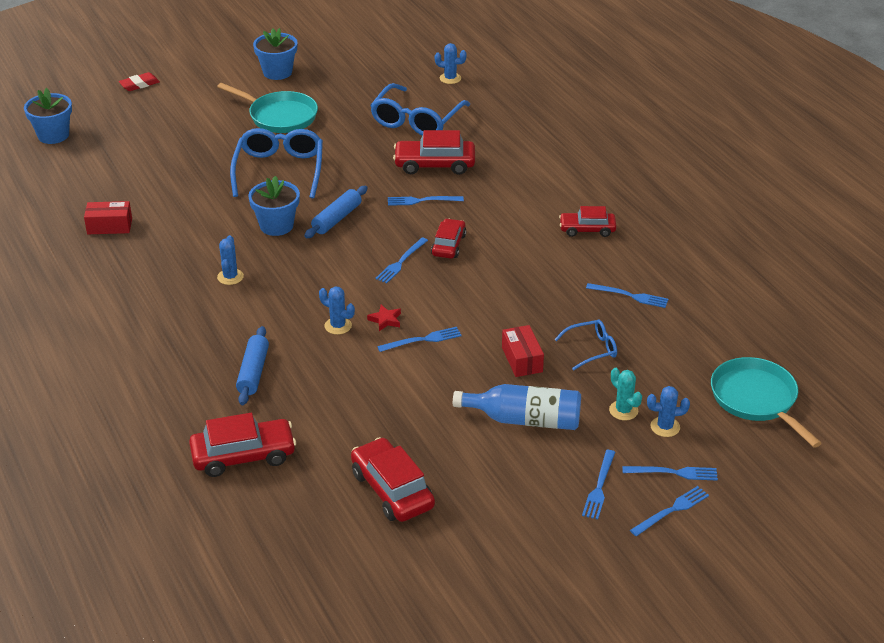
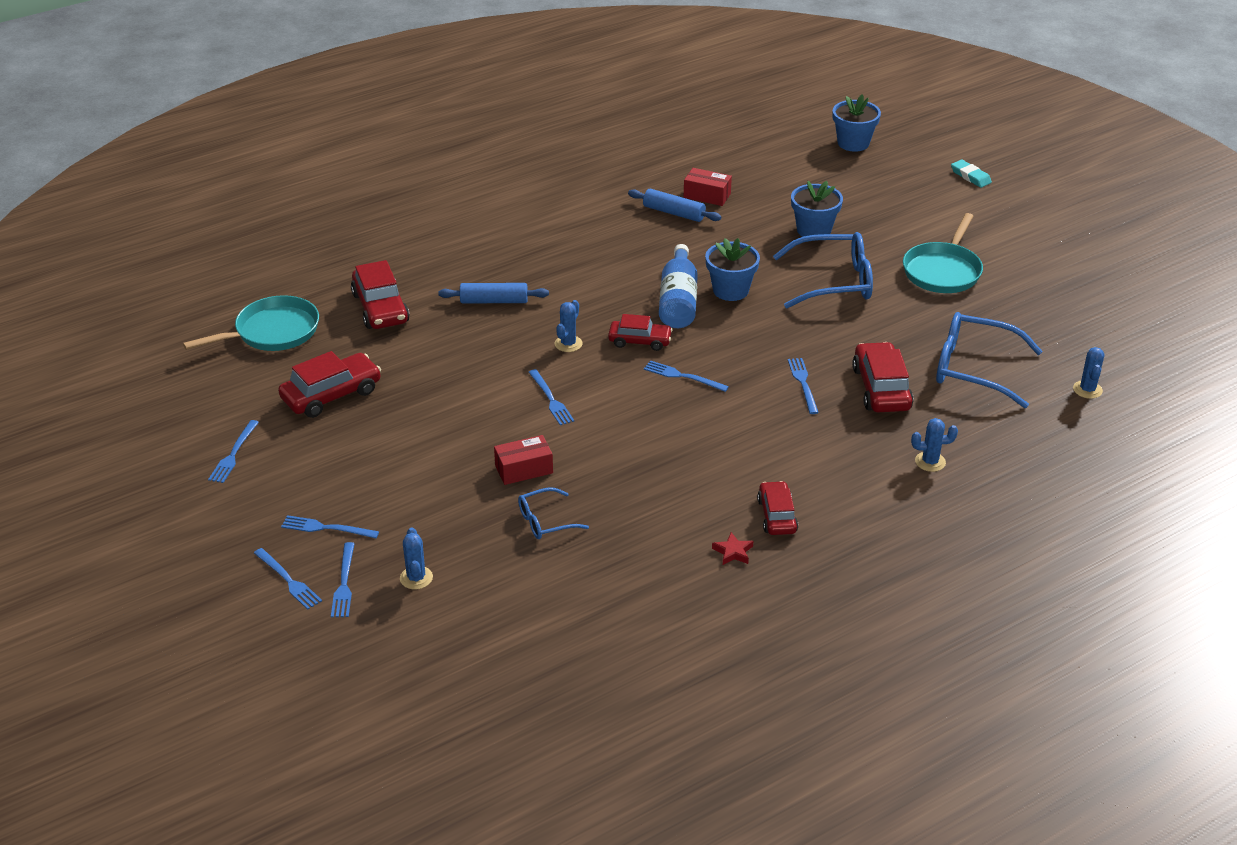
camera: 85 degrees right, 0 degrees up
red box [84,201,132,234] -> red box turned 60 degrees counterclockwise [684,168,732,206]
red eraser [119,72,160,91] -> turquoise eraser [951,160,992,188]
blue cactus [217,235,244,285] -> blue cactus moved to [911,418,958,472]
blue flower pot [253,28,297,80] -> blue flower pot moved to [791,181,843,237]
blue rolling pin [304,186,368,238] -> blue rolling pin moved to [628,189,721,222]
red star [367,305,401,331] -> red star moved to [712,532,753,565]
red car [431,218,466,259] -> red car moved to [608,314,673,351]
blue bottle [453,384,581,430] -> blue bottle moved to [659,244,698,328]
blue glasses [554,320,617,370] -> blue glasses turned 90 degrees clockwise [518,487,589,539]
blue fork [586,283,668,308] -> blue fork moved to [208,420,259,483]
turquoise cactus [609,368,642,420] -> none
turquoise pan [711,357,822,448] -> turquoise pan moved to [183,295,319,351]

